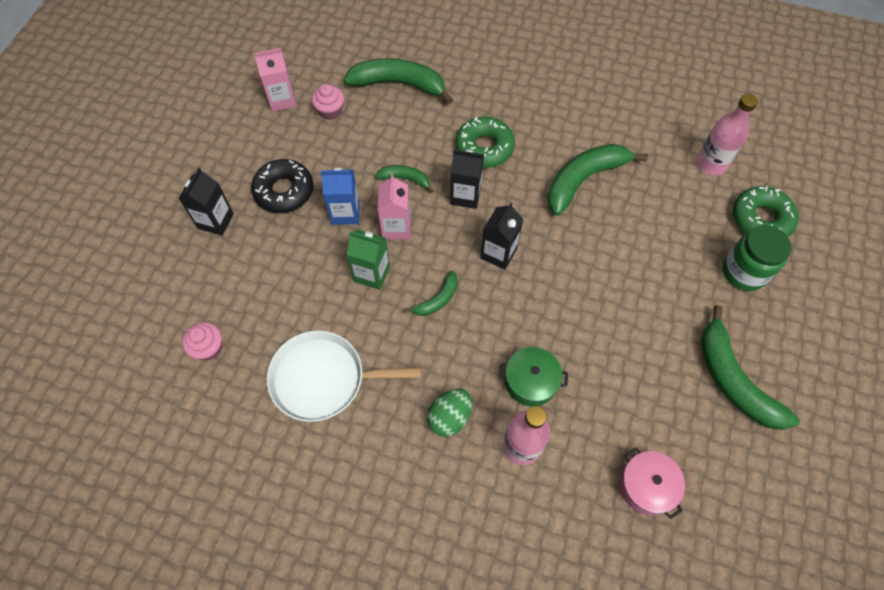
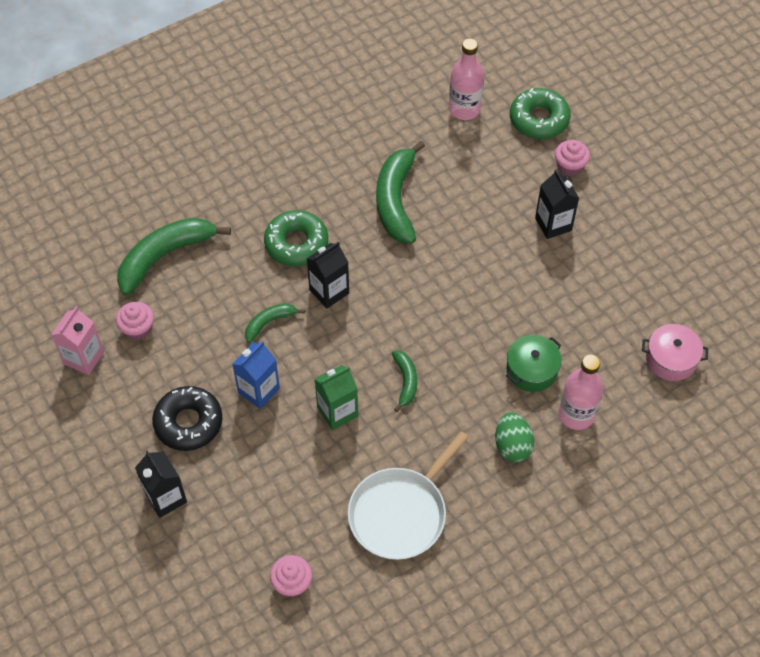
camera: 50 degrees left, 5 degrees down
pink carton [378,174,410,239] -> none
black carton [480,203,523,270] -> black carton moved to [535,170,579,239]
green banana [701,305,799,430] -> none
green jar [723,225,792,291] -> pink cupcake [555,140,590,176]

